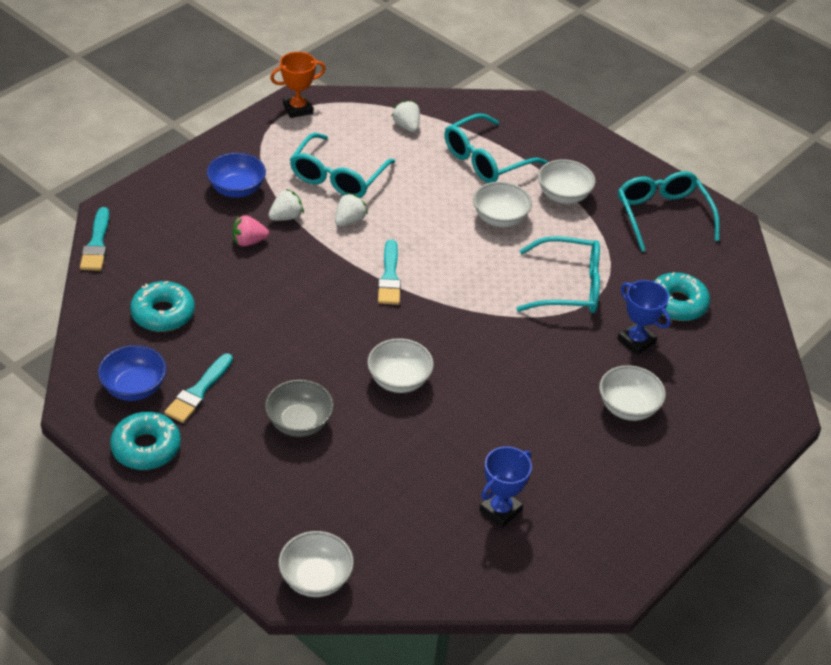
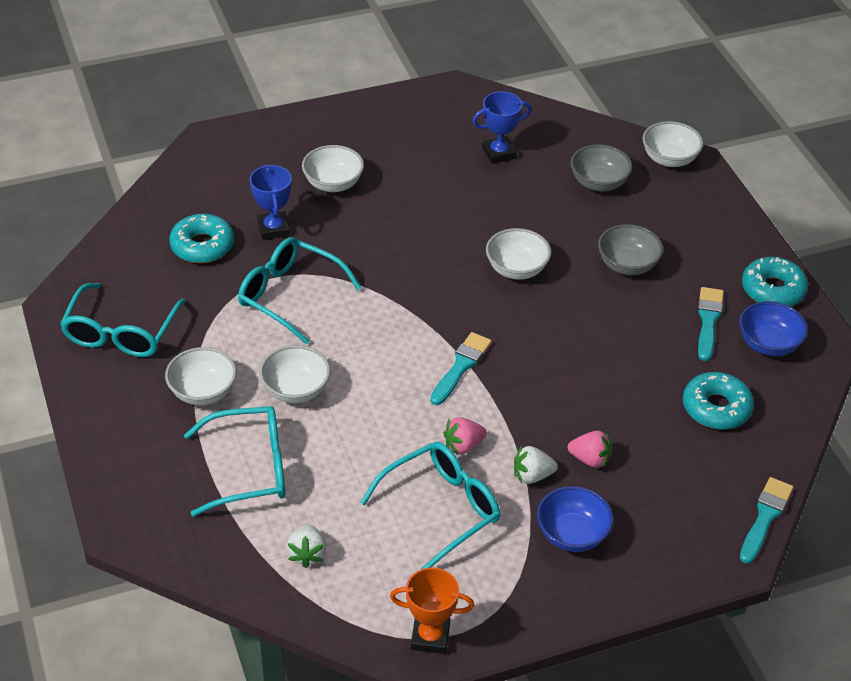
camera: 150 degrees left, 0 degrees up
turquoise brush [164,353,233,423] -> turquoise brush turned 45 degrees counterclockwise [697,287,724,361]
white strawberry [335,193,368,226] -> pink strawberry [443,417,487,455]
none -> grey bowl [571,144,632,191]

